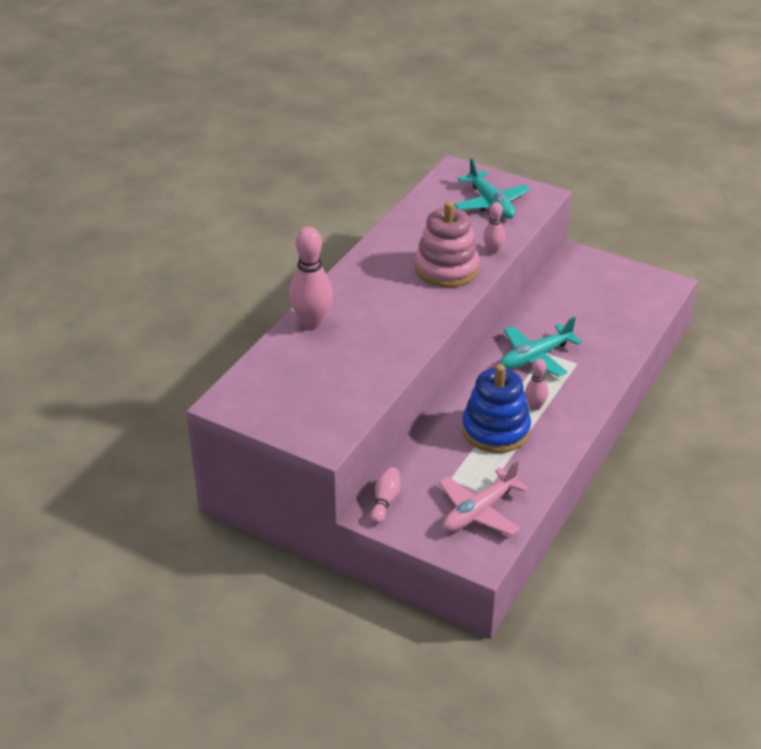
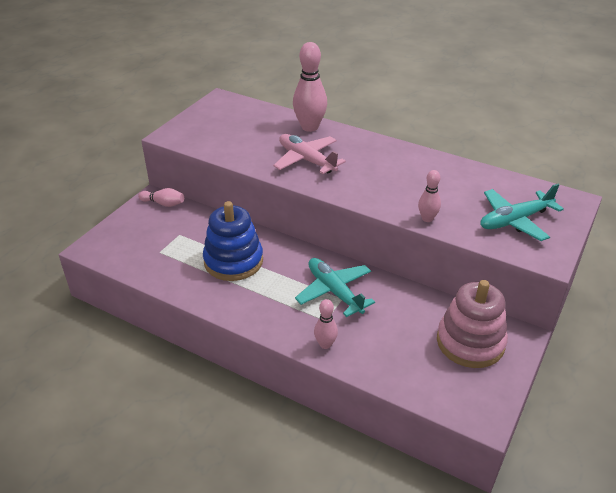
camera: 90 degrees right, 0 degrees up
pink stacking toy [415,201,479,287] -> pink stacking toy moved to [437,280,508,368]
pink plane [439,460,529,536] -> pink plane moved to [273,134,346,174]
pink bowling pin [525,359,548,410] -> pink bowling pin moved to [314,299,338,349]

